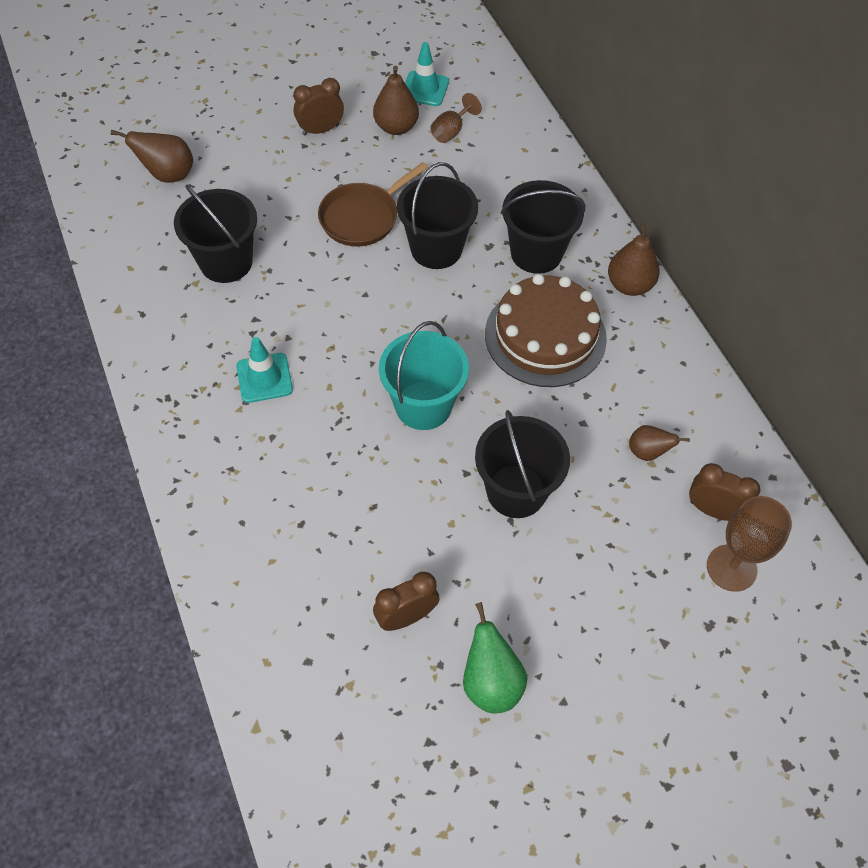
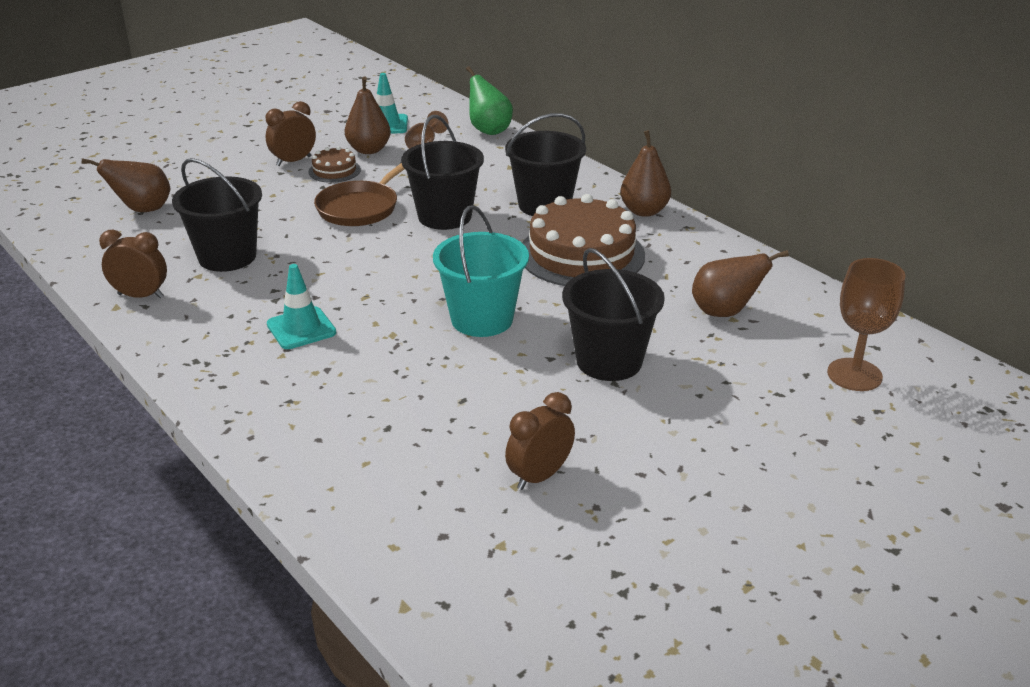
camera: 15 degrees left, 25 degrees down
green pear [463,602,527,713] -> green pear moved to [466,66,513,135]
brown pear [629,425,690,461] -> brown pear [692,250,789,317], size x1.56
brown clock [689,463,760,521] -> brown clock moved to [99,230,167,298]
none -> brown cake [308,146,361,183]

